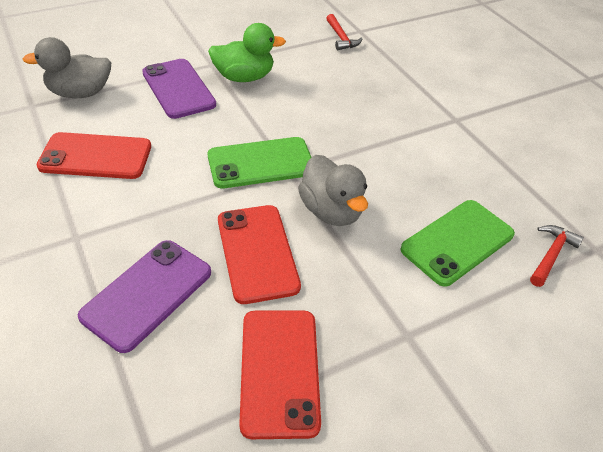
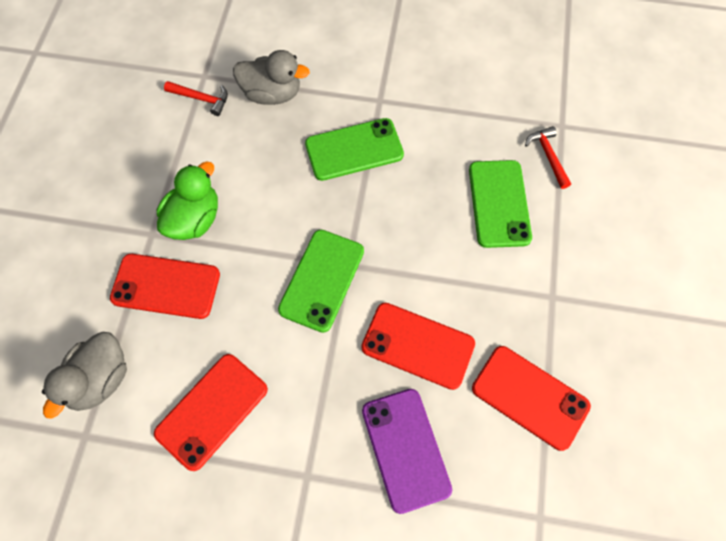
camera: 50 degrees left, 20 degrees up
purple phone [142,59,216,119] -> red phone [110,254,220,319]
grey duck [298,155,368,226] -> grey duck moved to [233,50,310,105]
none -> green phone [305,118,404,181]

